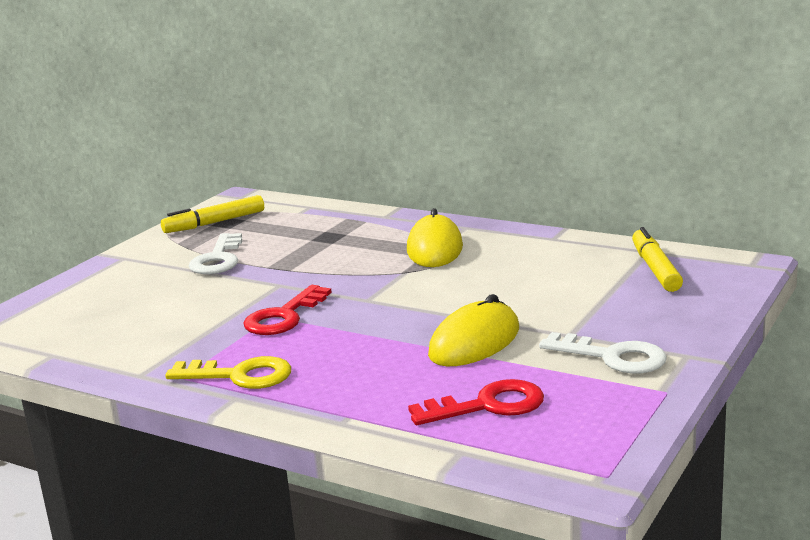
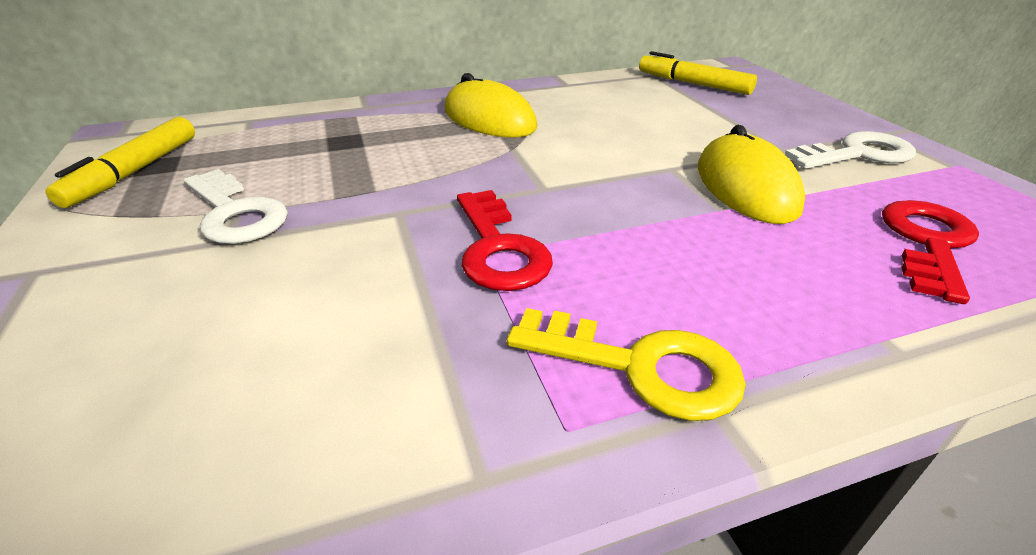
camera: 50 degrees left, 15 degrees up
yellow key [165,356,291,389] -> yellow key turned 60 degrees clockwise [507,308,746,421]

